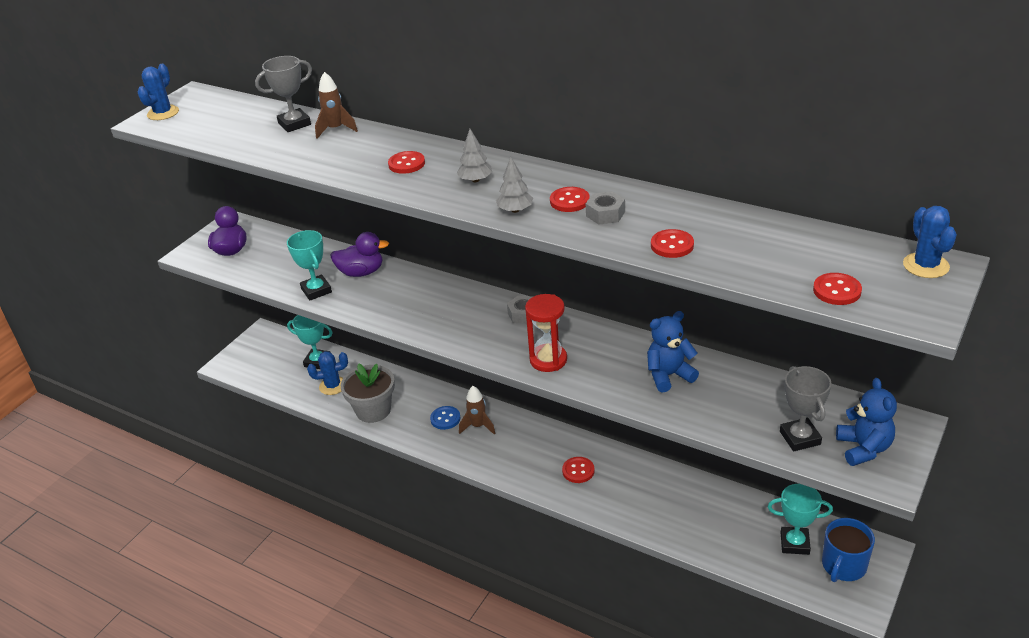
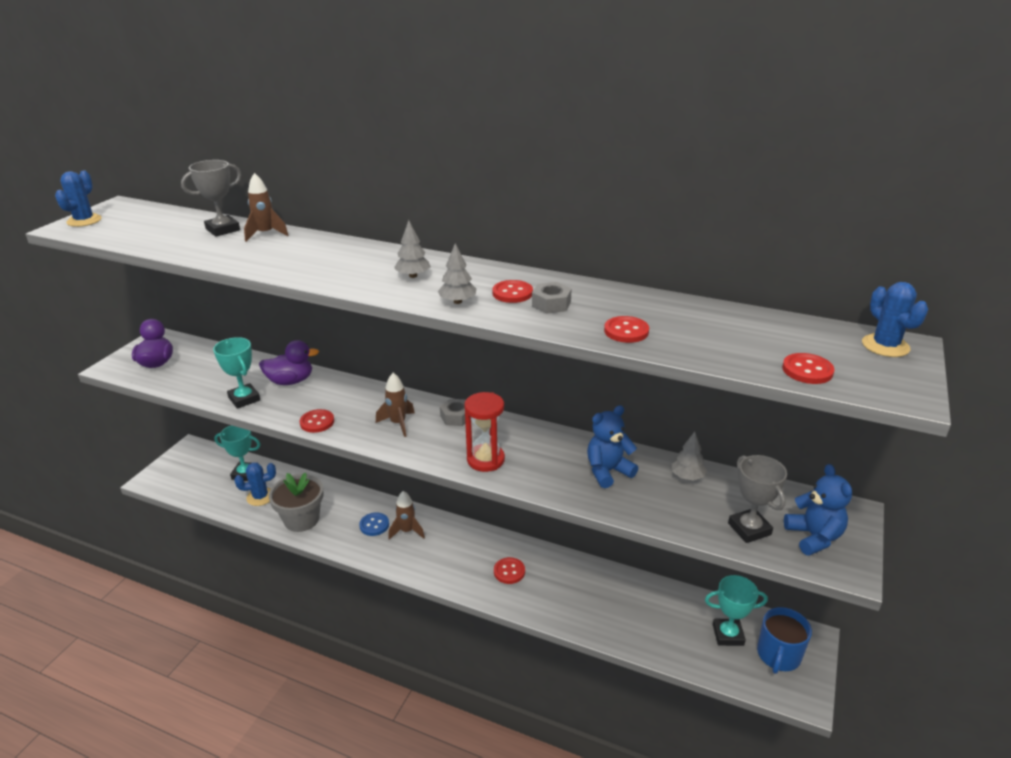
camera: 10 degrees left, 5 degrees down
red button [388,151,425,174] -> red button moved to [300,409,334,433]
none -> brown rocket [376,373,415,437]
none -> grey tree [671,432,707,481]

